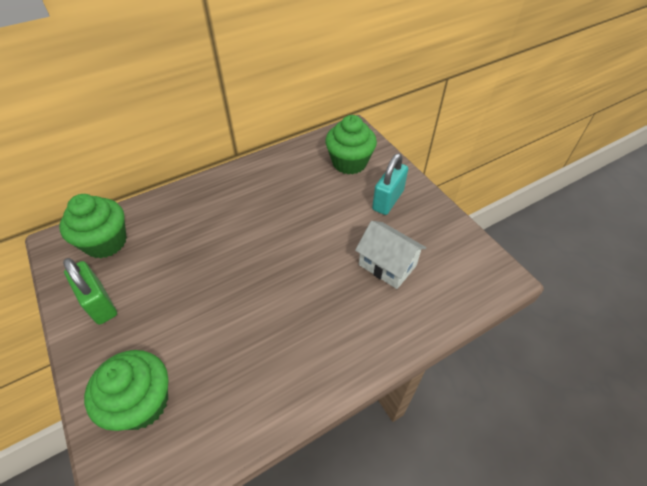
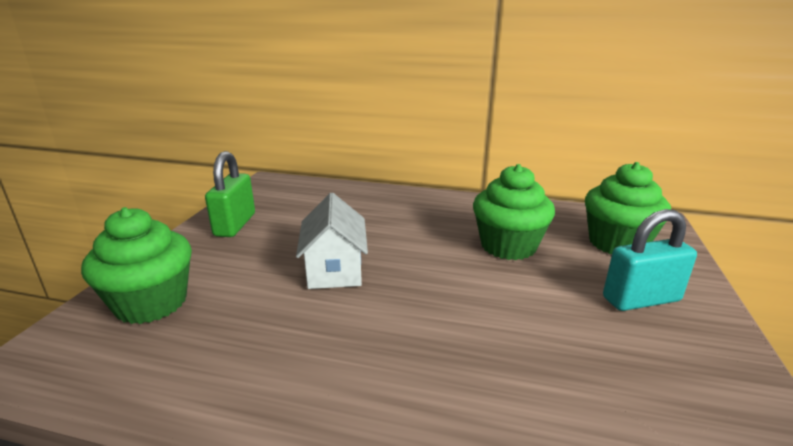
camera: 45 degrees right, 25 degrees down
green cupcake [59,194,127,259] -> green cupcake moved to [473,164,555,260]
white house [355,221,426,289] -> white house moved to [296,192,368,289]

